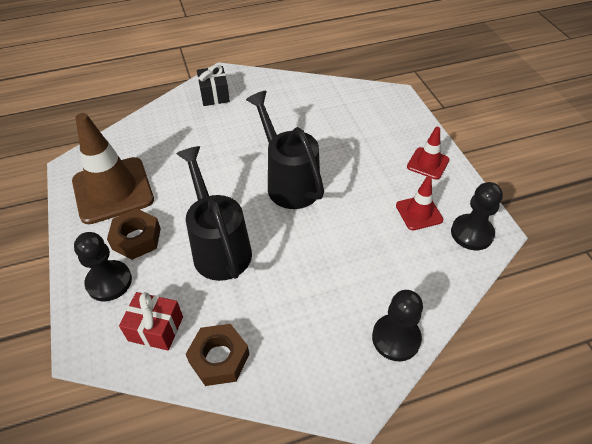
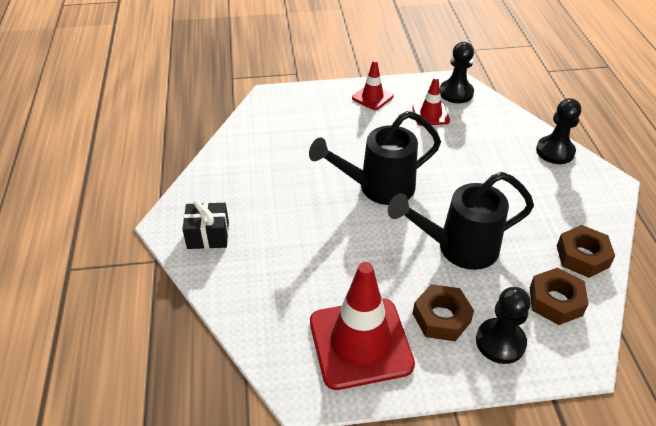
camera: 80 degrees left, 5 degrees down
brown traffic cone [72,113,154,224] -> red traffic cone [310,262,415,390]
red gift [119,292,183,351] -> brown nut [530,267,589,325]

